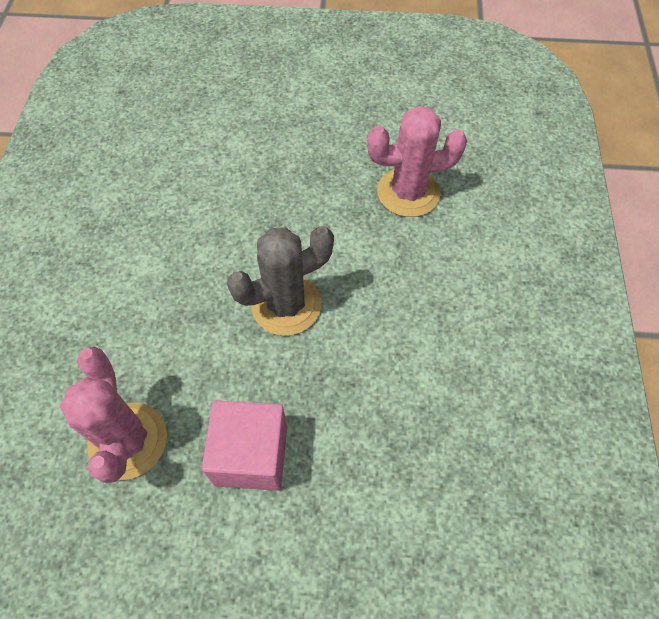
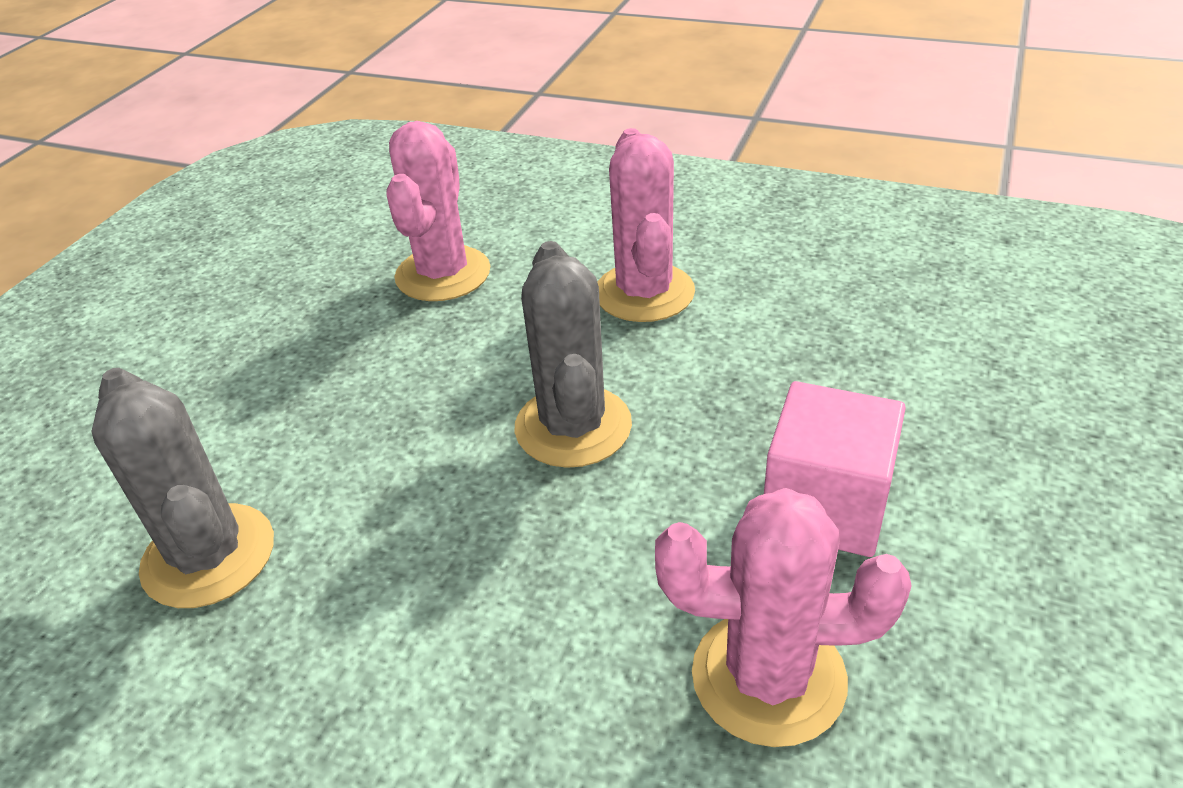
camera: 70 degrees left, 20 degrees down
none -> grey cactus [91,368,274,608]
none -> pink cactus [597,128,695,322]

